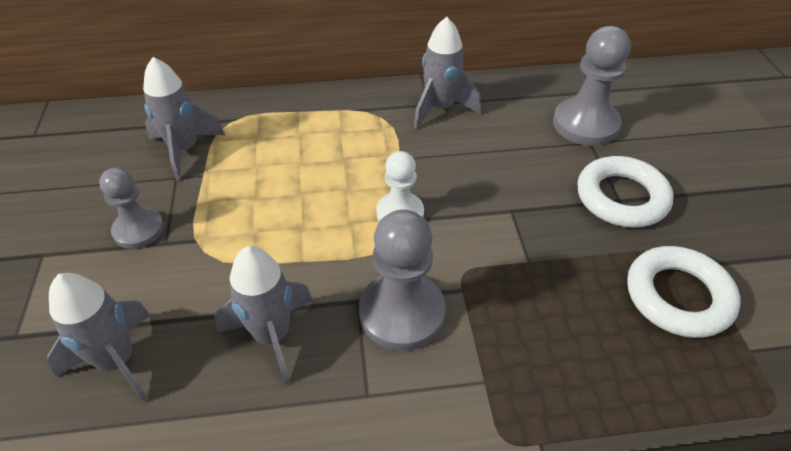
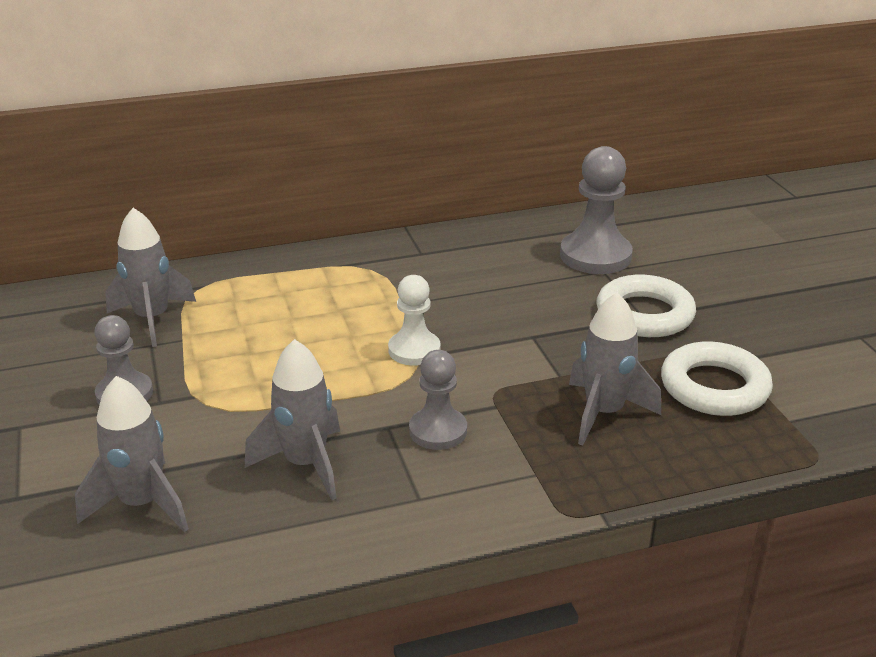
camera: 10 degrees left, 15 degrees down
grey pawn [359,209,446,351] -> grey pawn [409,350,467,450], size x0.64
grey rocket [414,17,481,129] -> grey rocket moved to [569,293,661,446]

